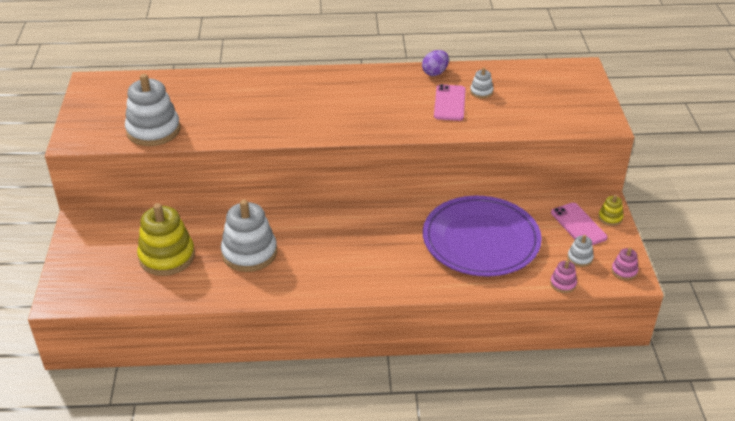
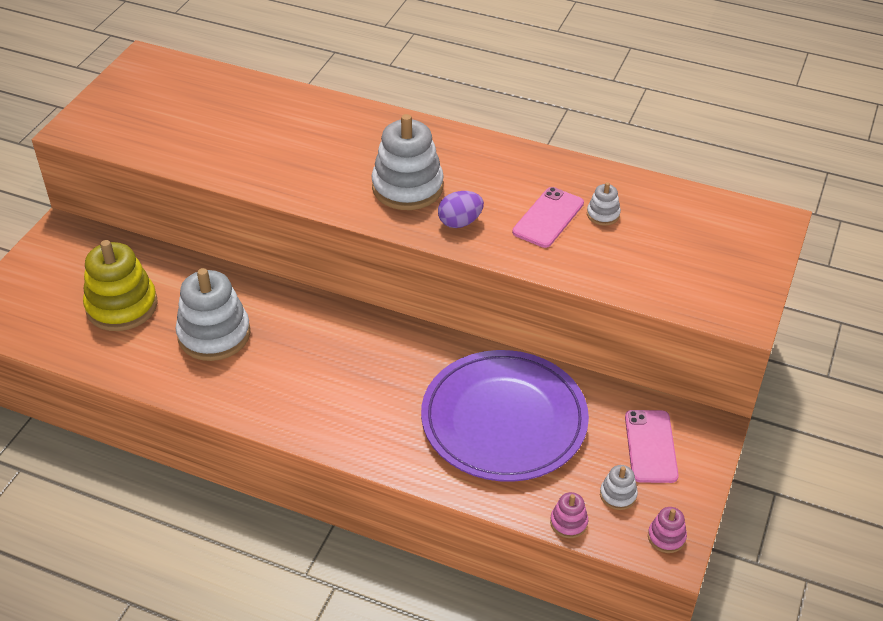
camera: 25 degrees right, 5 degrees up
white stacking toy [125,74,180,146] -> white stacking toy moved to [372,114,444,210]
purple egg [422,50,449,76] -> purple egg moved to [438,191,484,228]
yellow stacking toy [598,195,624,226] -> none

